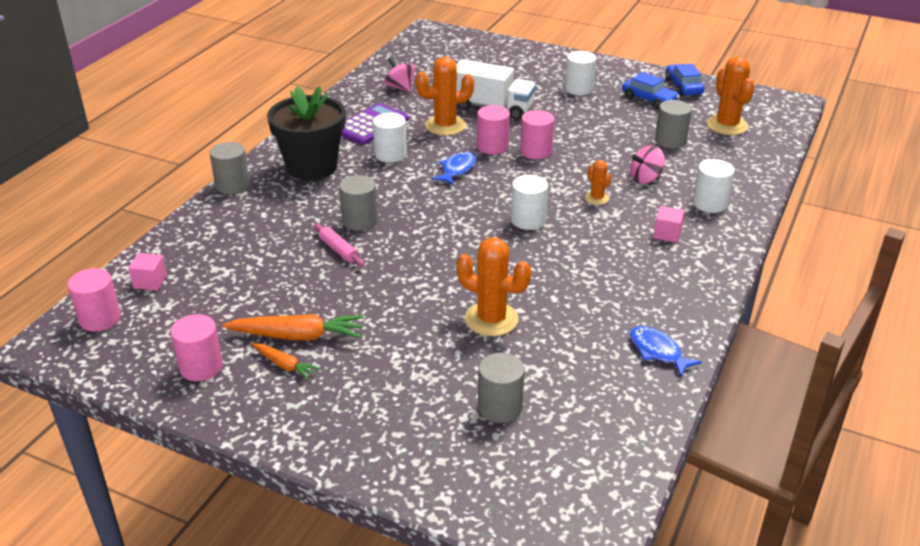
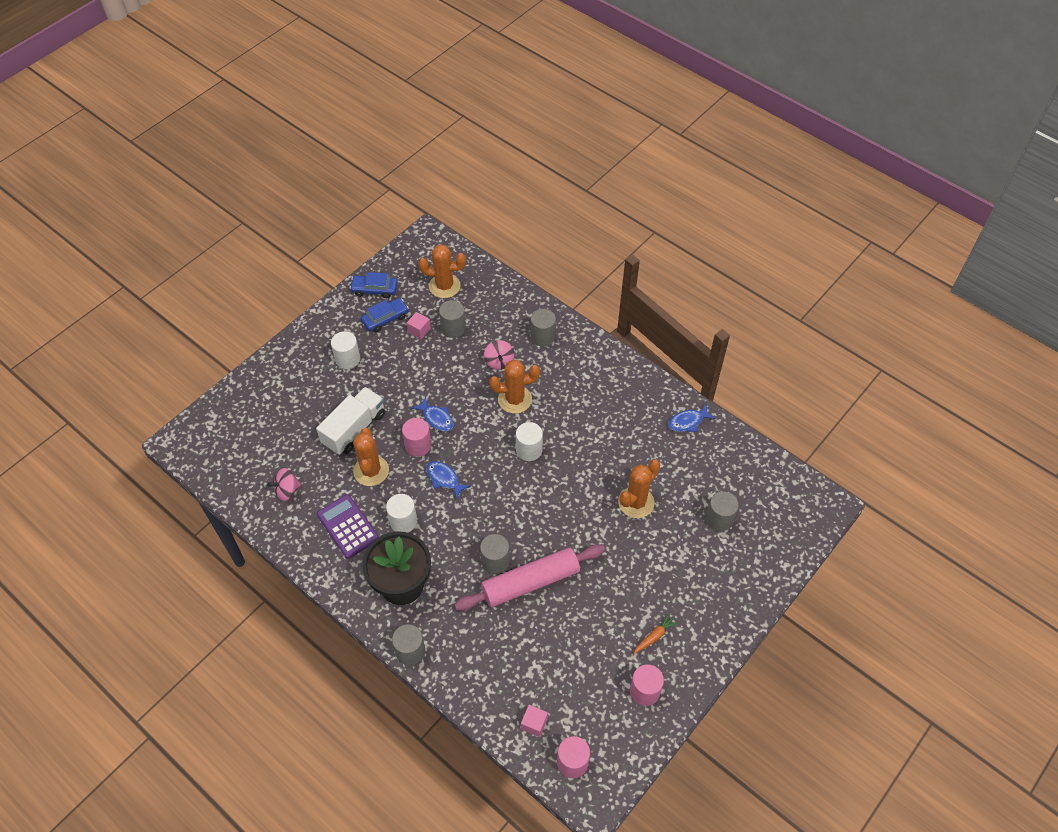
camera: 75 degrees left, 20 degrees up
orange carrot [222,314,364,340] -> none
pink rolling pin [314,224,365,267] -> pink rolling pin [454,544,605,611], size x2.38
pink cylinder [520,110,554,160] -> blue fish [412,397,454,432]
orange cactus [585,160,611,205] -> orange cactus [489,360,540,414], size x1.89
pink cube [653,206,684,243] -> pink cube moved to [407,312,431,339]
white cylinder [693,159,735,213] -> grey cylinder [531,309,556,346]

